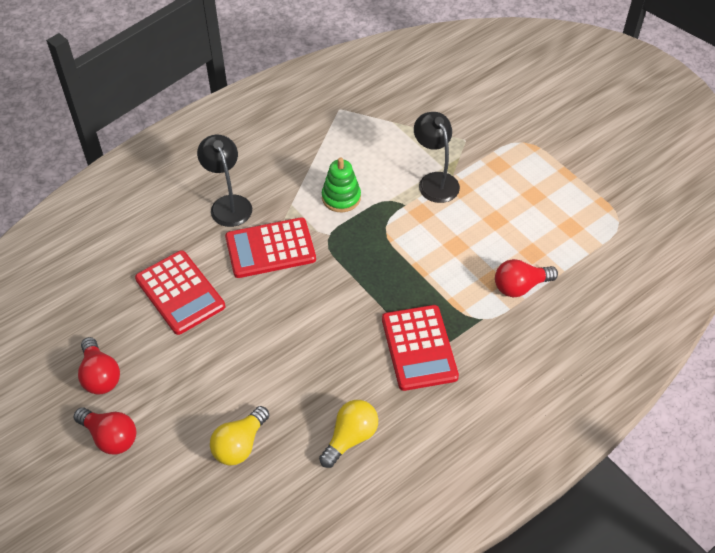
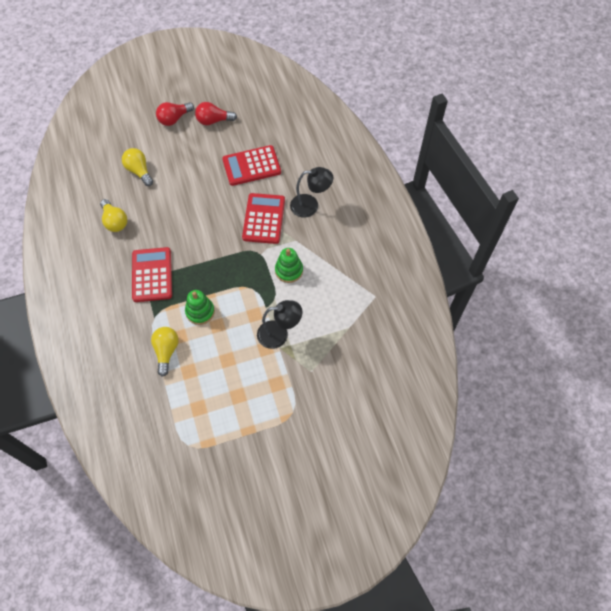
camera: 110 degrees right, 10 degrees up
red calculator [382,305,459,391] -> red calculator turned 75 degrees clockwise [132,247,172,302]
red light bulb [495,259,558,297] -> yellow light bulb [151,327,179,377]
none -> green stacking toy [185,290,215,325]

